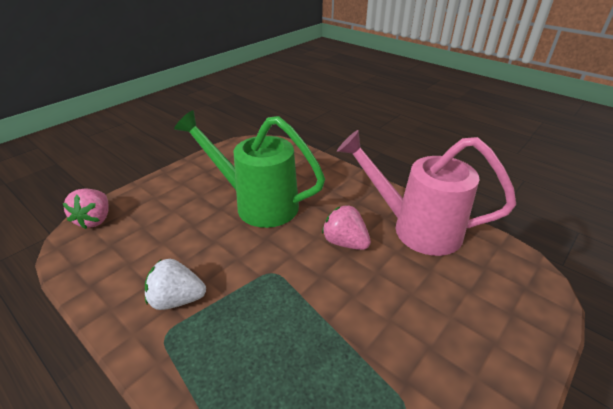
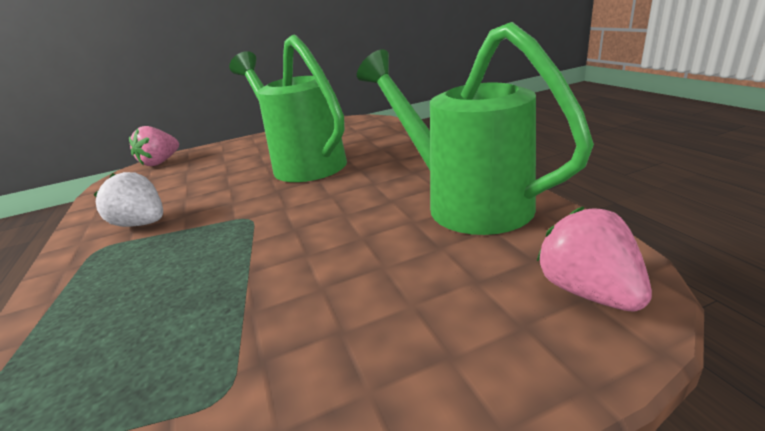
camera: 30 degrees right, 10 degrees down
pink strawberry [322,205,371,250] -> pink strawberry moved to [536,207,652,311]
pink watering can [337,130,516,256] -> green watering can [357,22,594,235]

